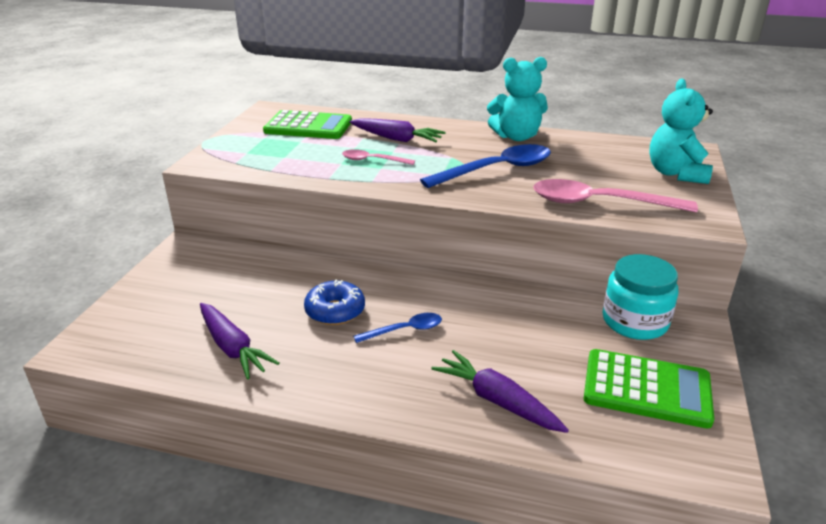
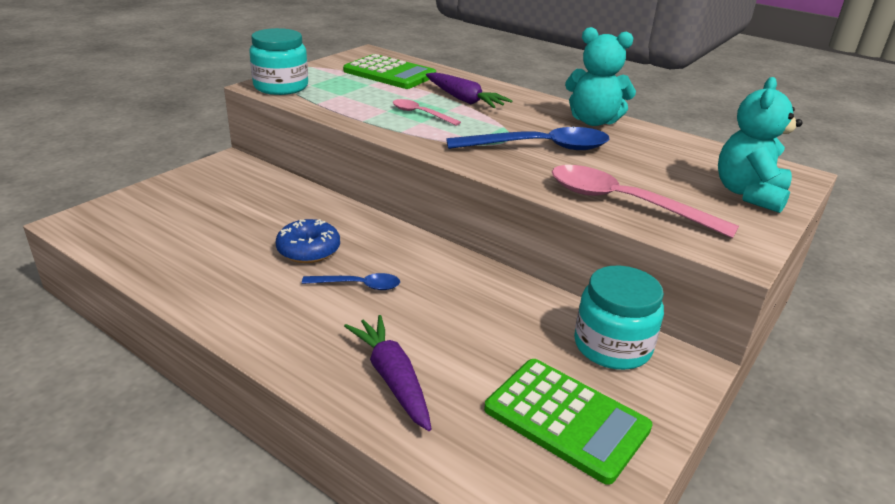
camera: 20 degrees right, 0 degrees up
purple carrot [200,303,279,380] -> none
none -> turquoise jar [249,28,308,95]

